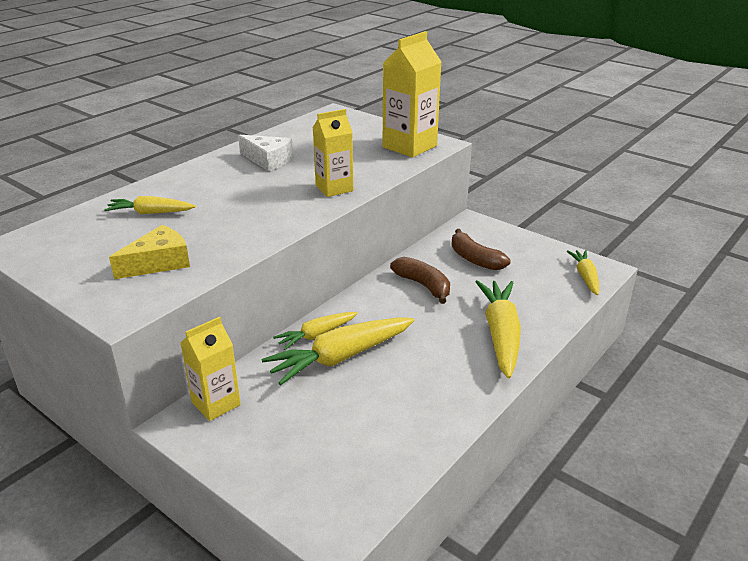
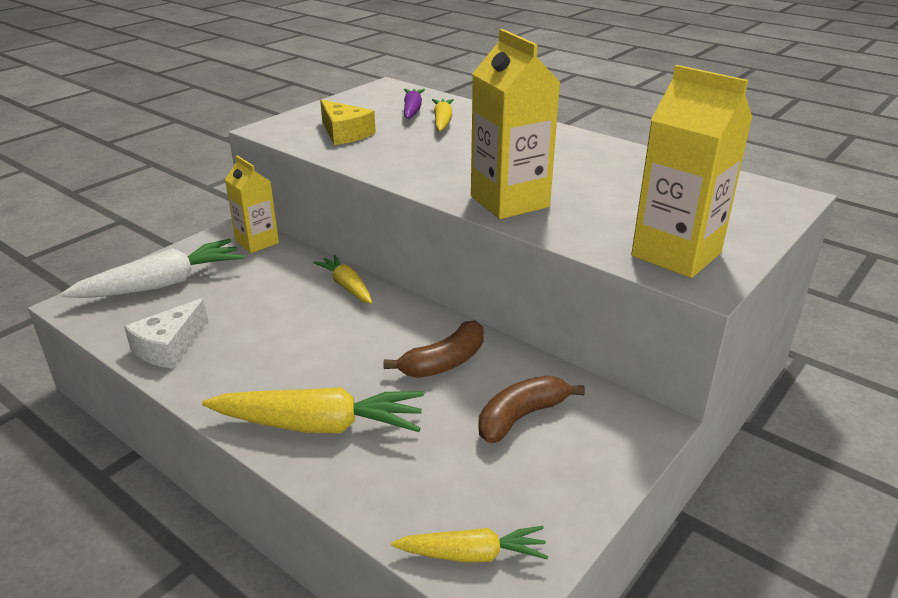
camera: 90 degrees right, 0 degrees up
white cheese [238,135,293,171] -> white cheese moved to [124,298,208,369]
yellow carrot [262,317,415,385] -> none
yellow carton [313,109,353,197] -> yellow carton [471,29,561,219], size x1.53
none -> white carrot [61,239,244,298]
none -> purple carrot [404,89,425,119]

